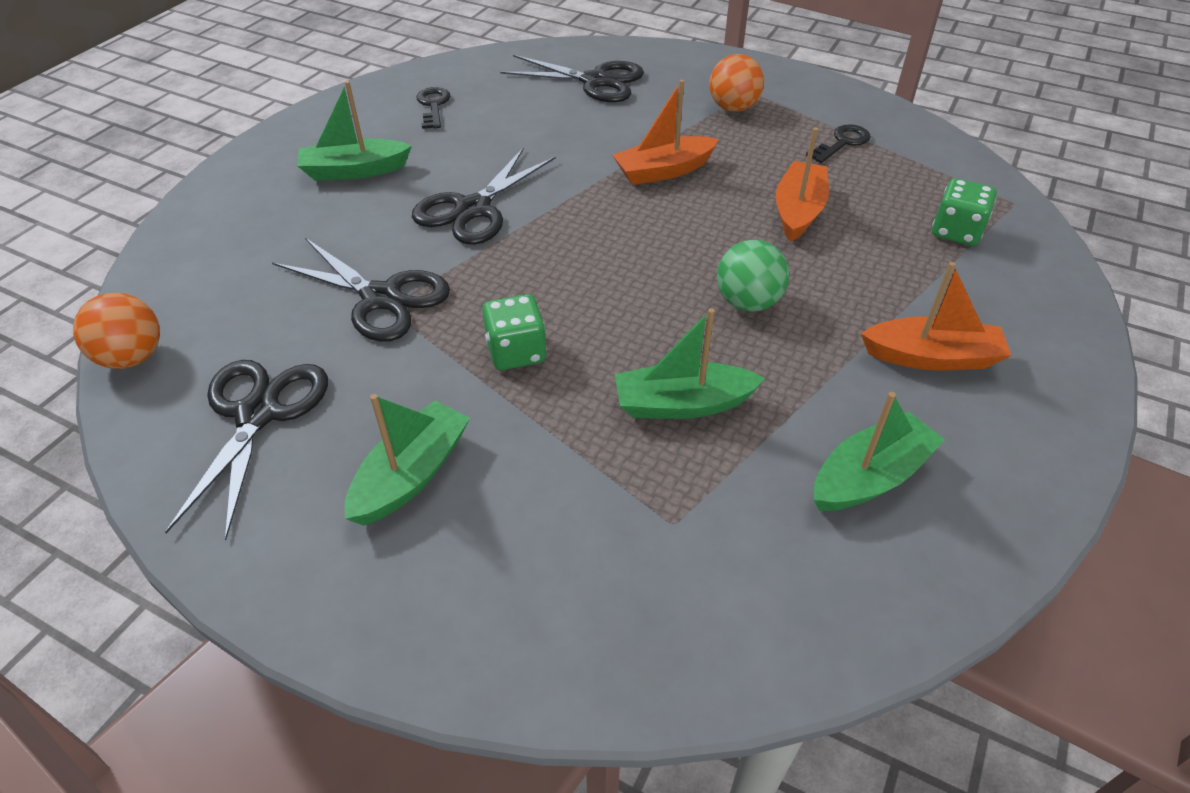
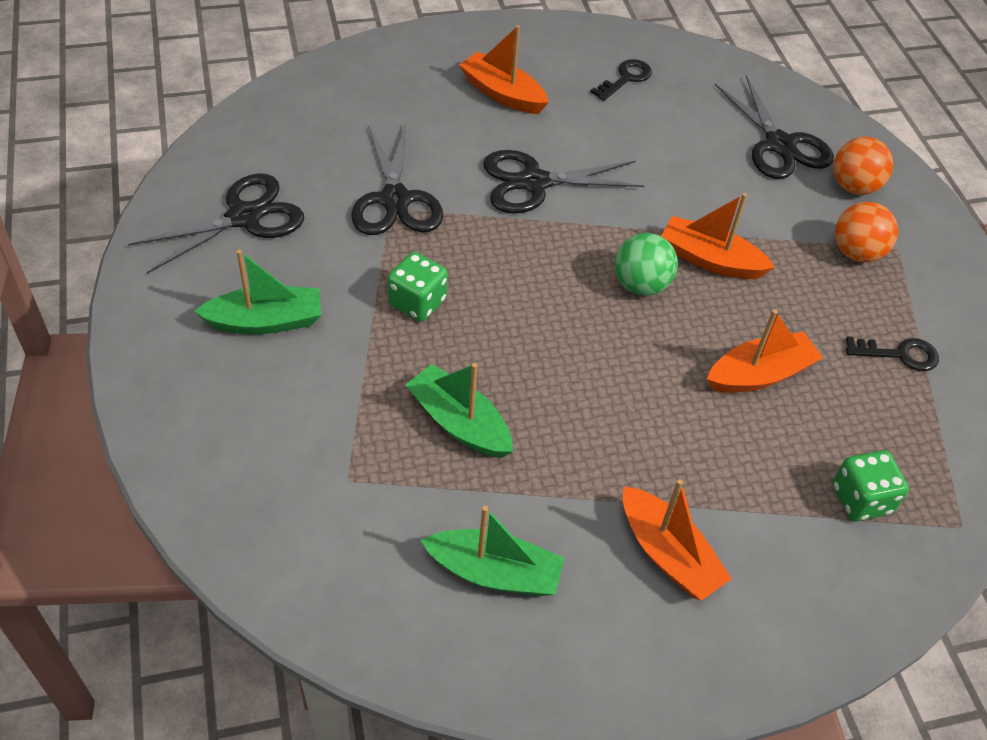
camera: 45 degrees right, 5 degrees up
orange ball [73,293,160,369] -> orange ball moved to [833,137,893,195]
green boat [297,81,412,181] -> orange boat [459,25,549,114]
green ball [717,240,789,312] -> green ball moved to [615,233,678,296]

